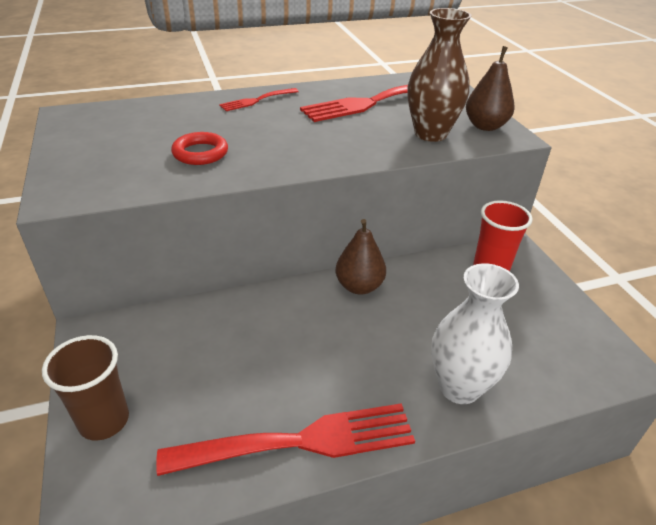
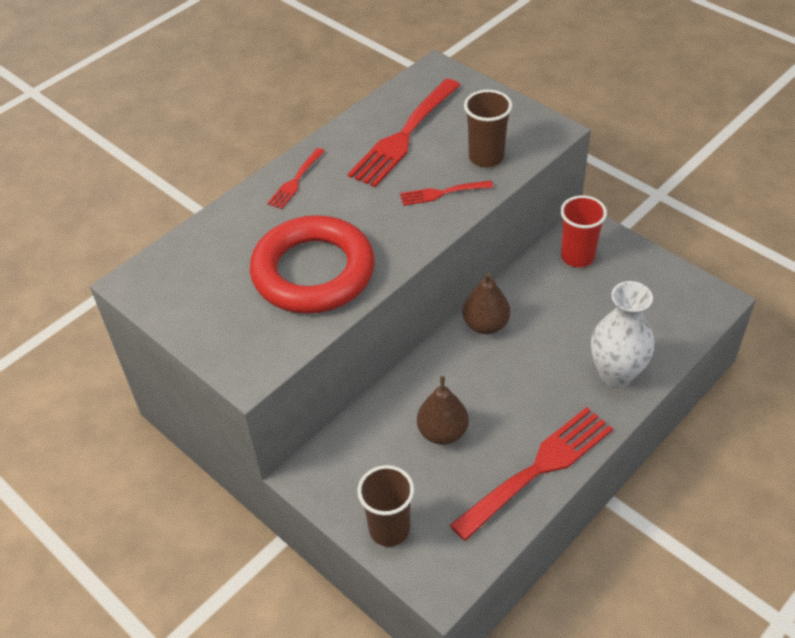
camera: 25 degrees left, 10 degrees up
red ring [171,132,228,165] -> red ring [250,215,375,314], size x2.25
brown vase [408,8,471,142] -> brown cup [464,90,512,168]
brown pear [466,46,515,131] -> brown pear moved to [417,376,469,445]
none -> red fork [400,181,493,206]

